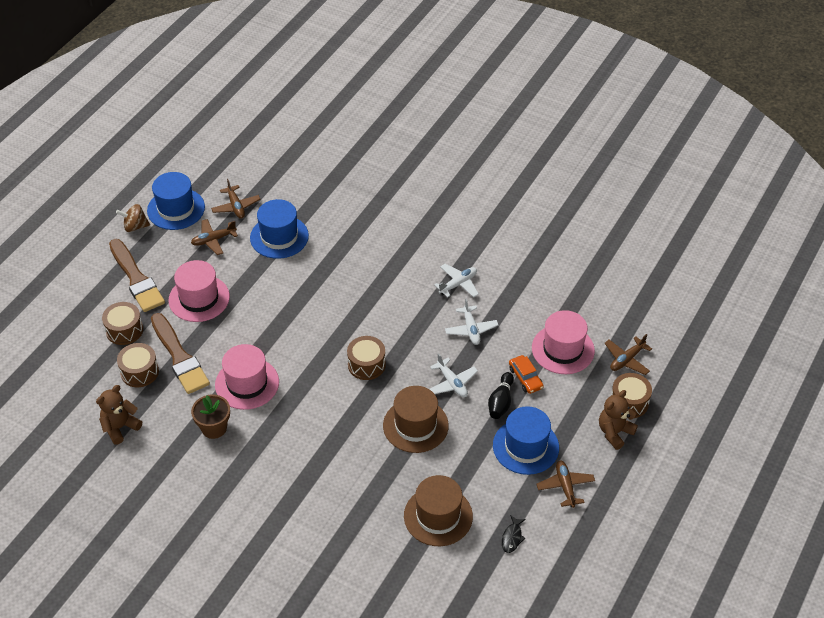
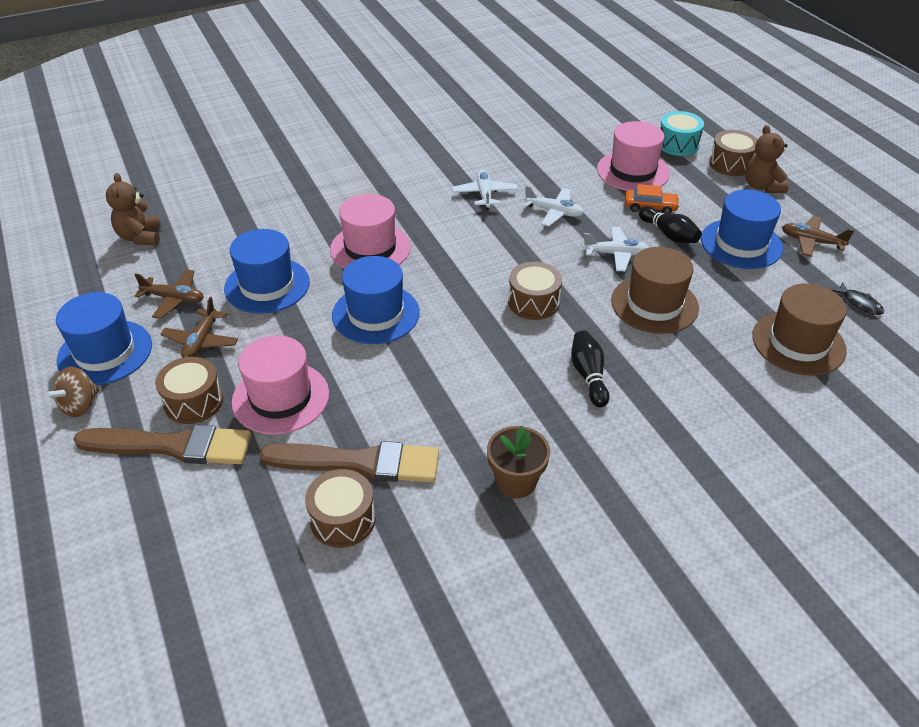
camera: 55 degrees left, 5 degrees down
brown teddy bear [96,385,142,445] -> brown teddy bear moved to [106,173,161,245]
brown drum [102,302,143,345] -> brown drum moved to [155,357,223,424]
pink hat [215,344,279,410] -> pink hat moved to [330,194,411,269]
brown plane [605,334,652,375] -> turquoise drum [660,111,704,156]
none -> blue hat [332,256,420,344]
none -> black bowling pin [571,331,610,407]

